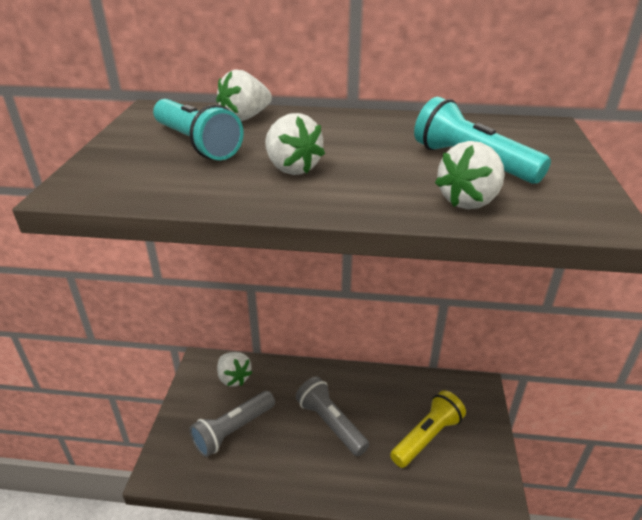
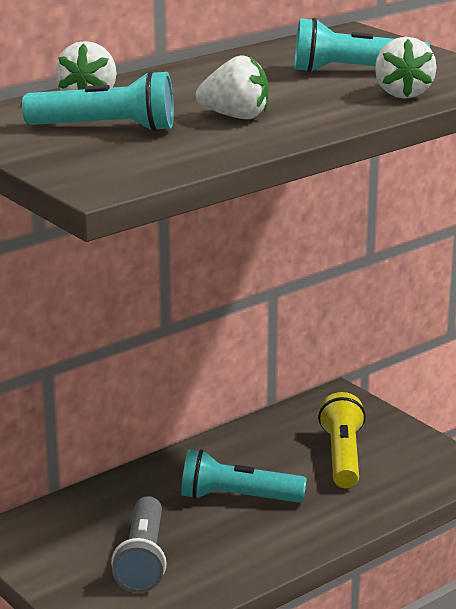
camera: 45 degrees left, 10 degrees down
white strawberry [217,352,252,387] -> none
grey flashlight [296,377,369,456] -> turquoise flashlight [181,449,307,503]

